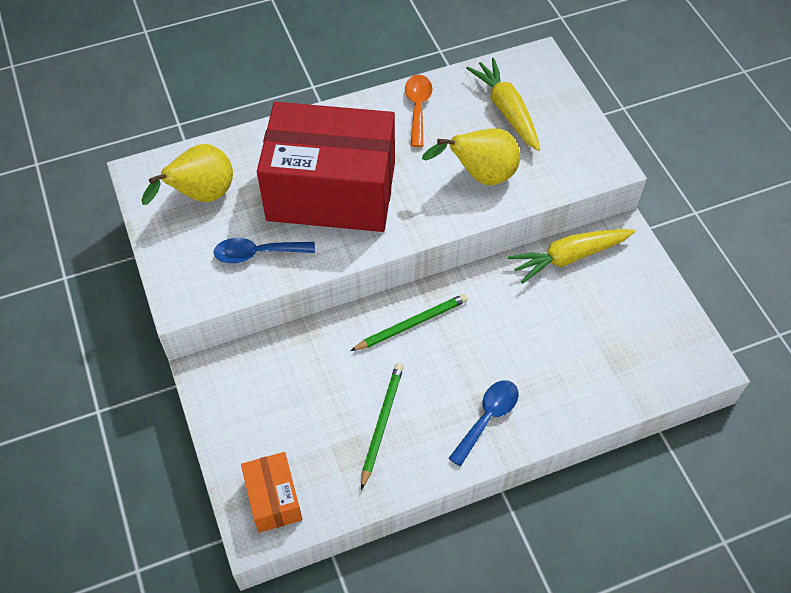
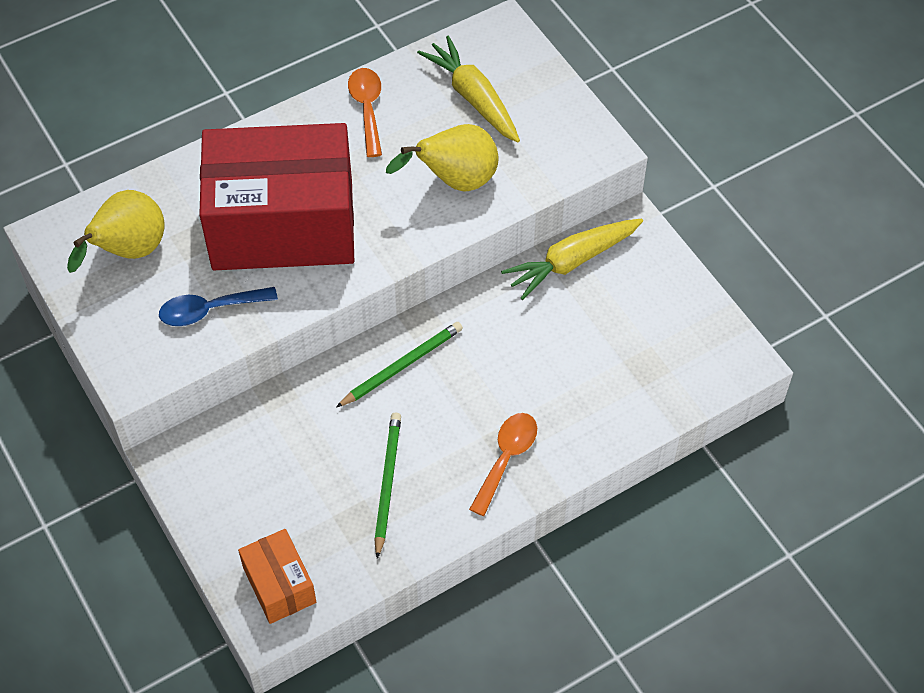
camera: 10 degrees left, 0 degrees up
blue spoon [448,380,519,467] -> orange spoon [469,413,537,516]

